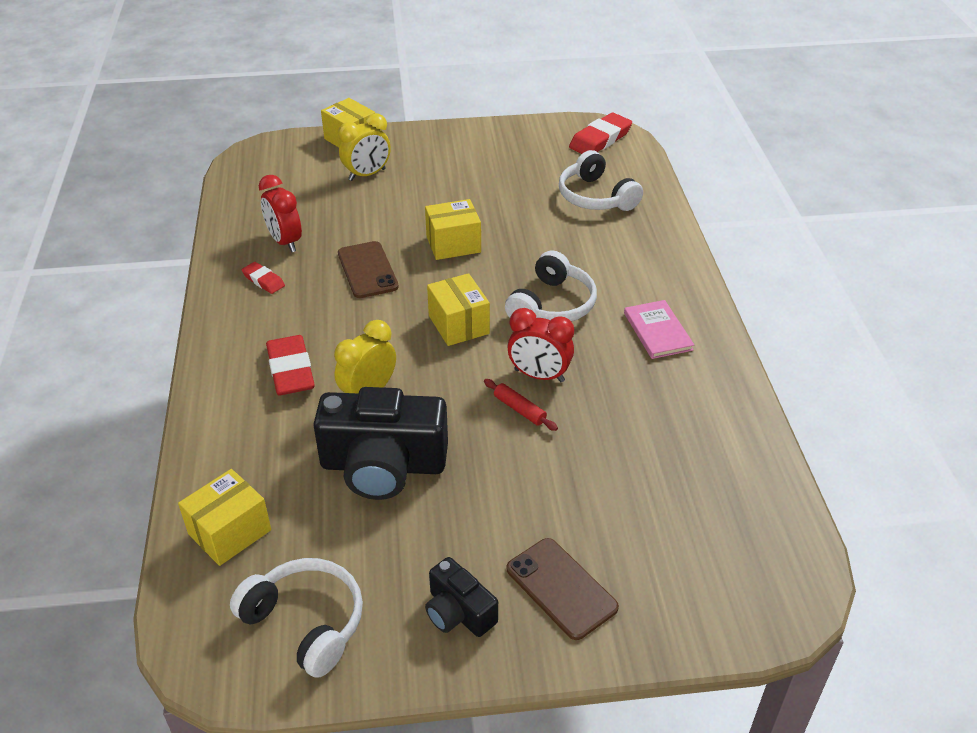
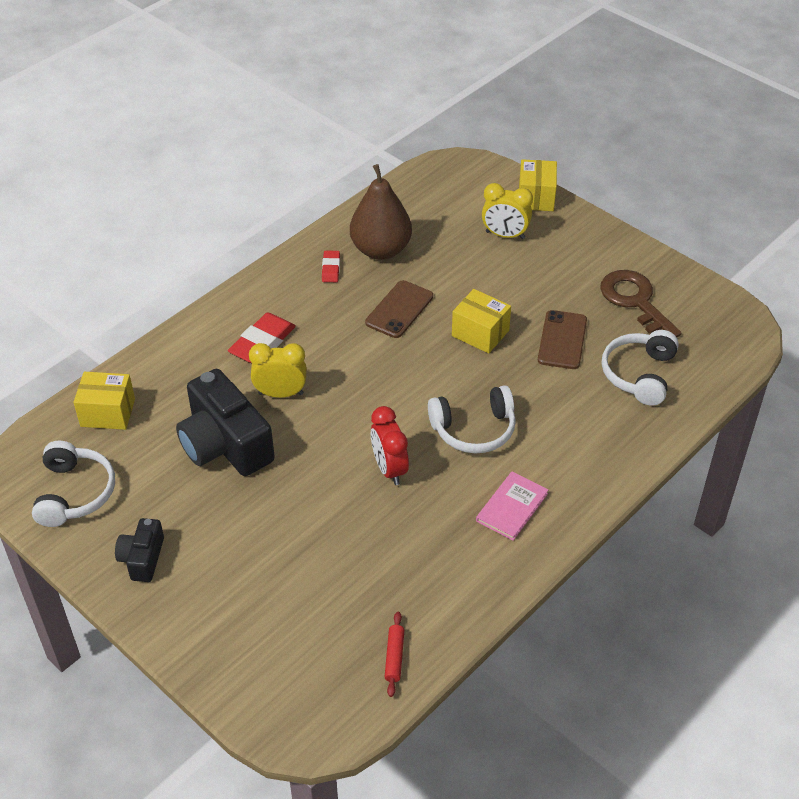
camera: 50 degrees right, 5 degrees up
red clock [259,175,302,252] -> brown pear [350,164,412,260]
yellow box [427,273,490,346] -> none
red rolling pin [484,379,558,431] -> red rolling pin moved to [385,612,404,697]
brown phone [507,538,619,640] -> brown phone moved to [538,310,587,369]
red eraser [569,113,632,154] -> none
none -> brown key [600,270,682,337]

